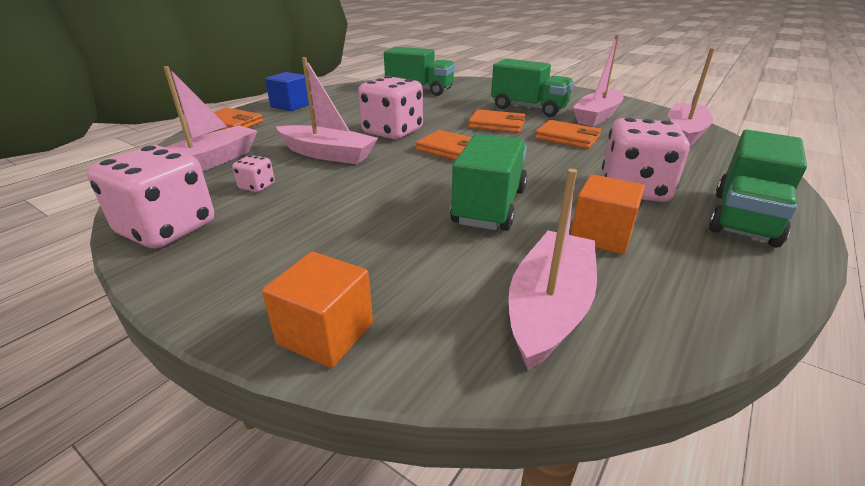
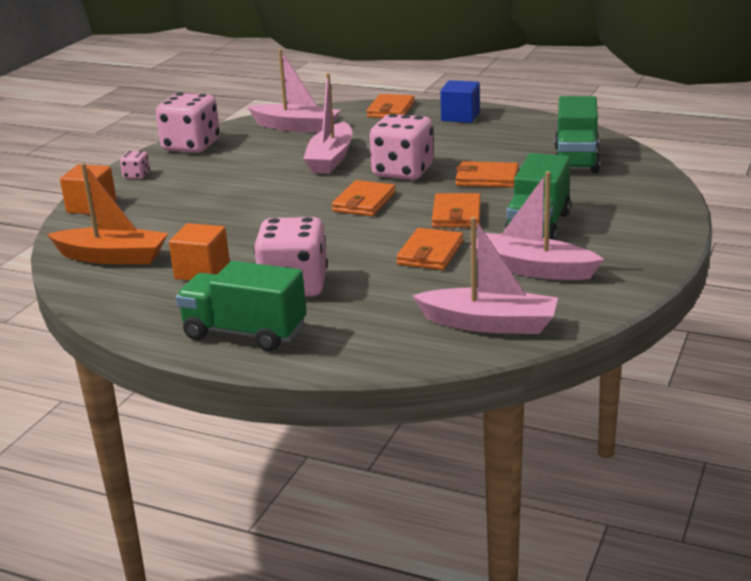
camera: 80 degrees right, 5 degrees down
pink dice [232,155,275,192] -> pink dice moved to [120,151,150,179]
green truck [450,134,527,231] -> none
pink boat [509,169,597,370] -> orange boat [47,163,168,264]
none -> orange wallet [455,161,519,188]

